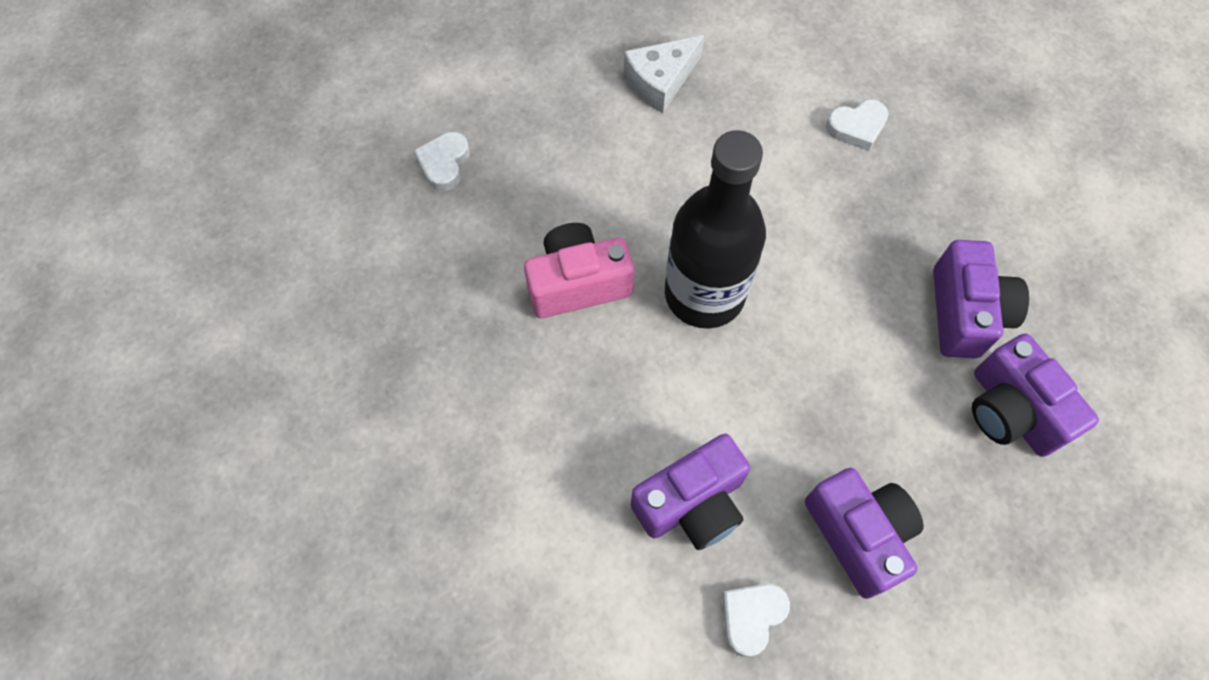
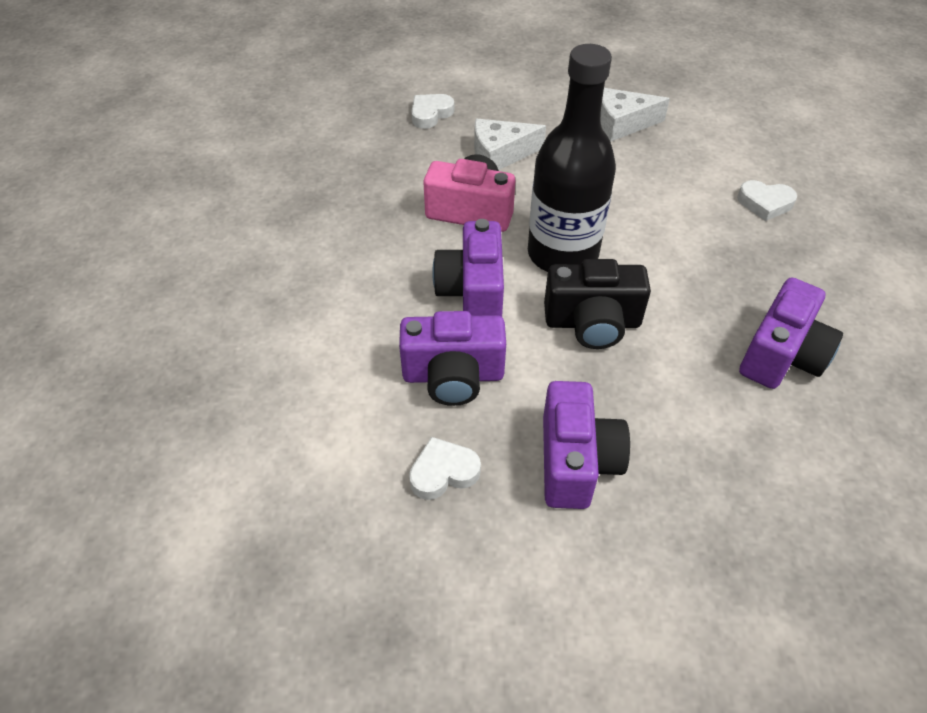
camera: 30 degrees right, 15 degrees down
purple camera [972,333,1099,457] -> purple camera moved to [432,219,504,317]
none -> white cheese [474,119,546,170]
none -> black camera [544,259,651,349]

